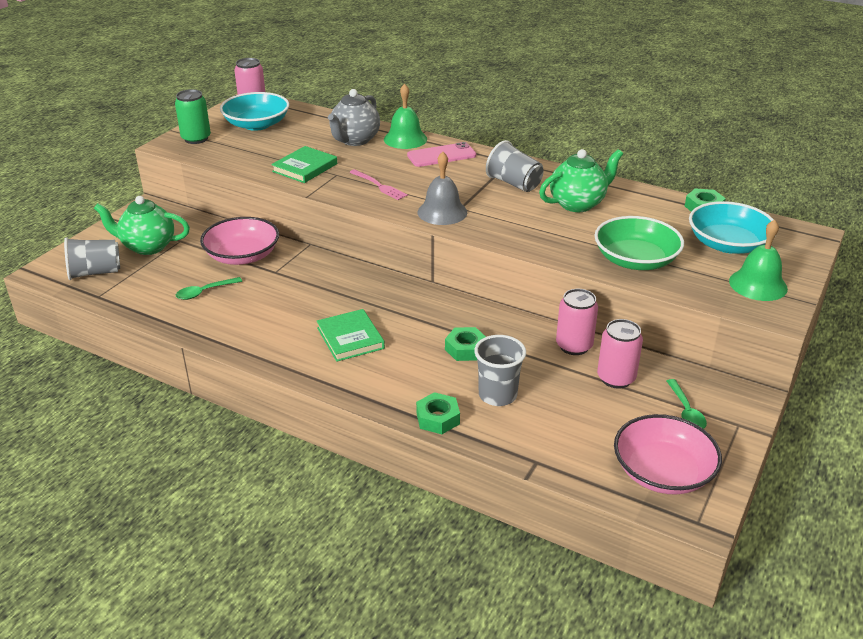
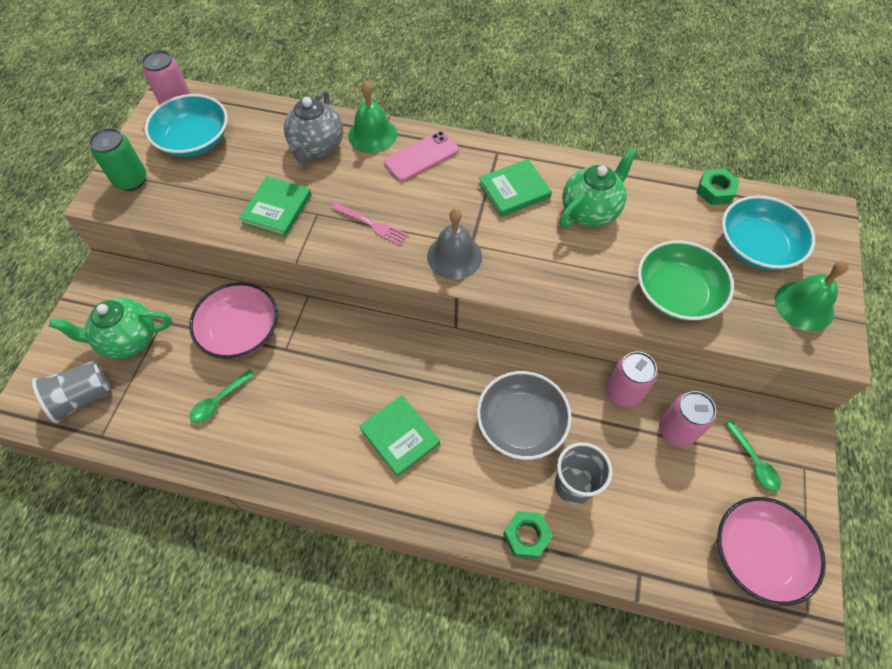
camera: 15 degrees left, 25 degrees up
green nut [445,327,486,361] -> grey bowl [477,371,572,460]
grey cup [486,140,543,192] -> green book [478,159,552,217]

